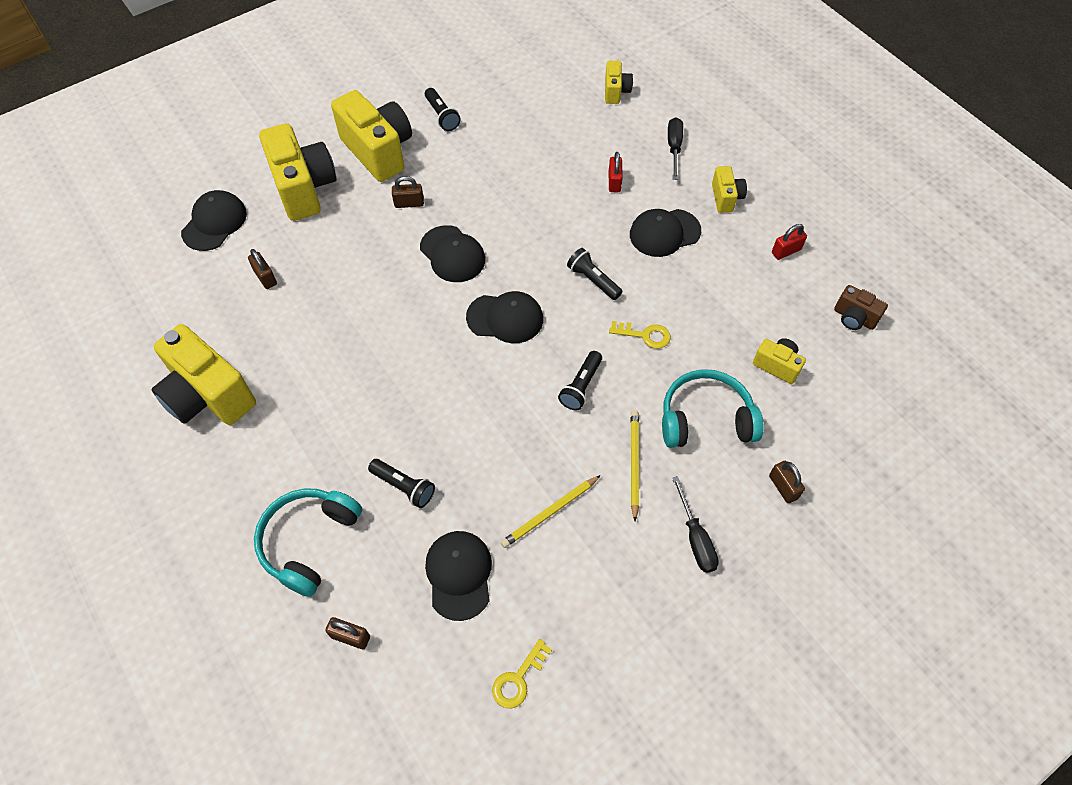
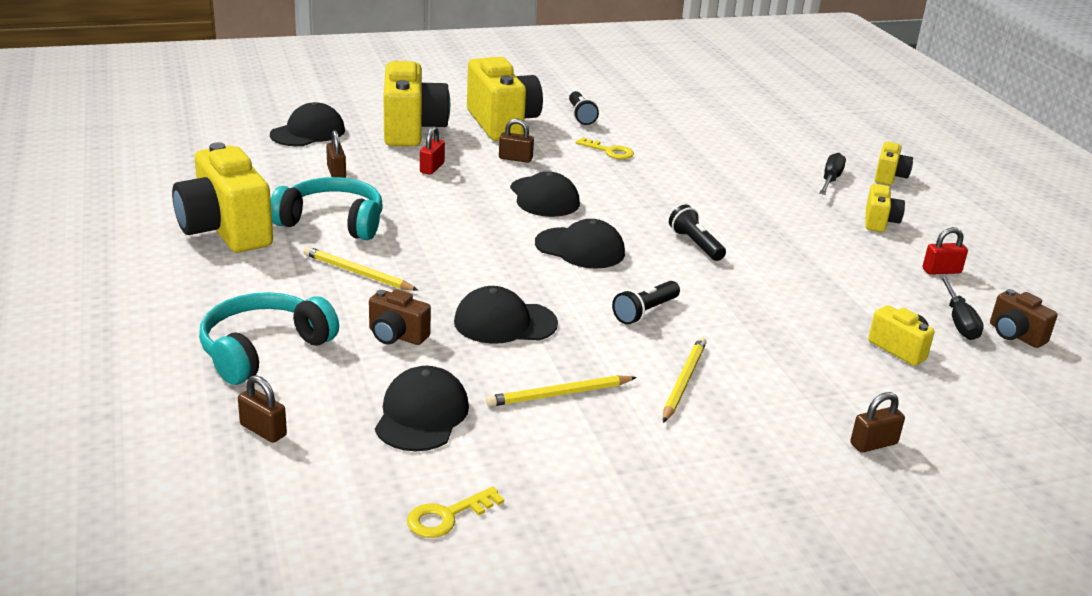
camera: 15 degrees right, 30 degrees down
black flashlight [368,459,435,508] -> brown camera [369,289,431,345]
yellow camera [605,61,633,104] -> yellow camera moved to [875,142,913,185]
red padlock [609,152,623,192] -> red padlock moved to [420,126,445,175]
yellow key [609,321,671,349] -> yellow key moved to [576,137,634,159]
black cap [630,209,701,257] -> black cap moved to [454,286,558,344]
turquoise headphones [662,369,764,448] -> turquoise headphones moved to [271,177,383,240]
black screwdriver [672,476,719,573] -> black screwdriver moved to [939,275,984,340]
brown padlock [769,461,805,503] -> brown padlock turned 75 degrees clockwise [850,392,905,453]
none -> yellow pencil [304,247,418,291]

